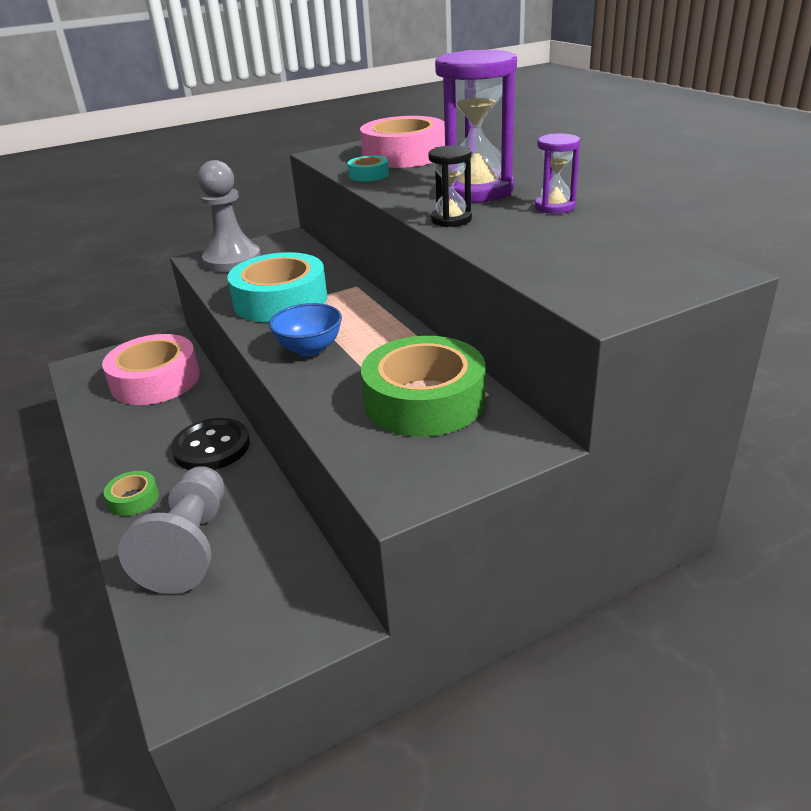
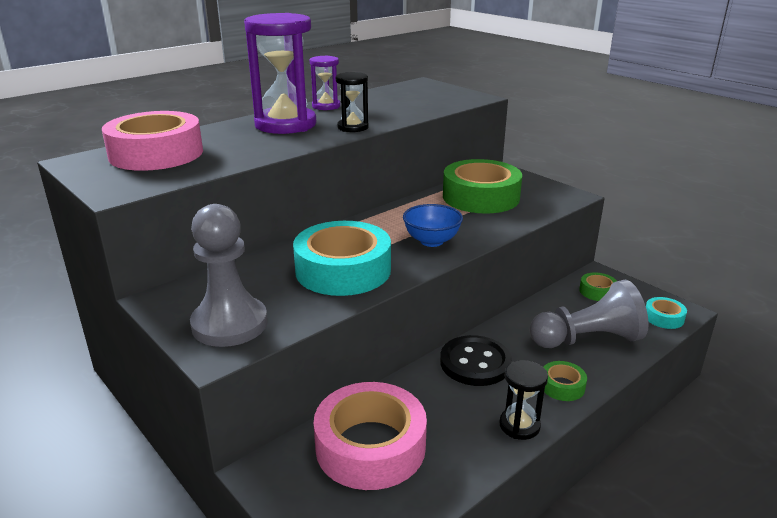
camera: 105 degrees left, 5 degrees down
turquoise tape [348,156,389,182] -> turquoise tape moved to [646,297,687,329]
none -> black hourglass [499,360,548,440]
none -> green tape [579,272,617,301]

